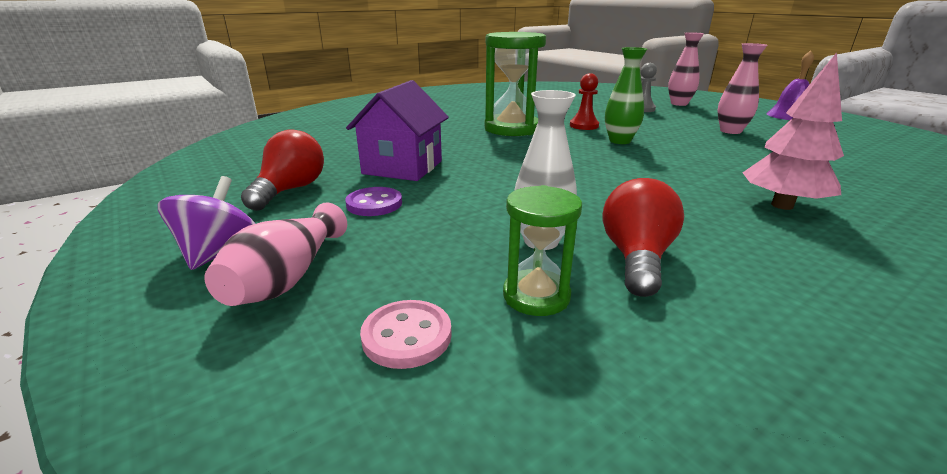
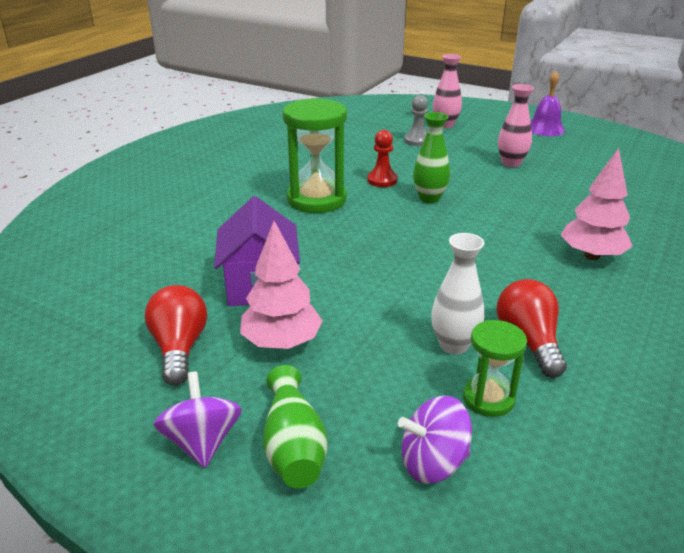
camera: 25 degrees left, 5 degrees up
pink vase [205,202,347,306] -> green vase [263,365,328,488]
purple button [345,187,402,216] -> pink tree [240,221,323,349]
pink button [360,300,452,369] -> purple spinning top [398,396,472,484]

